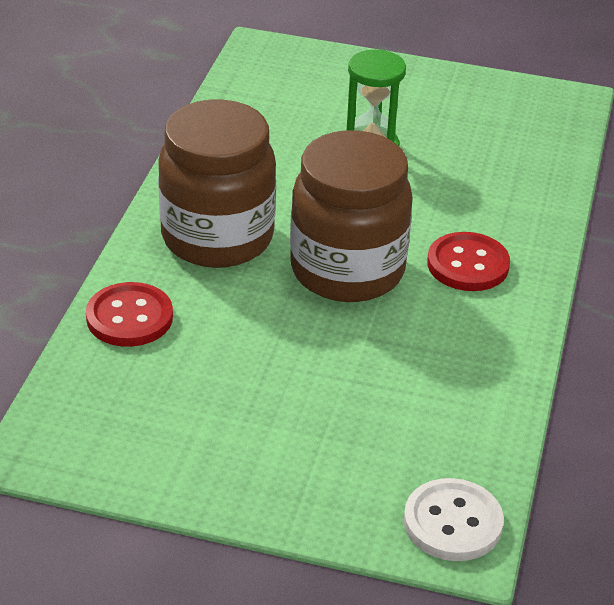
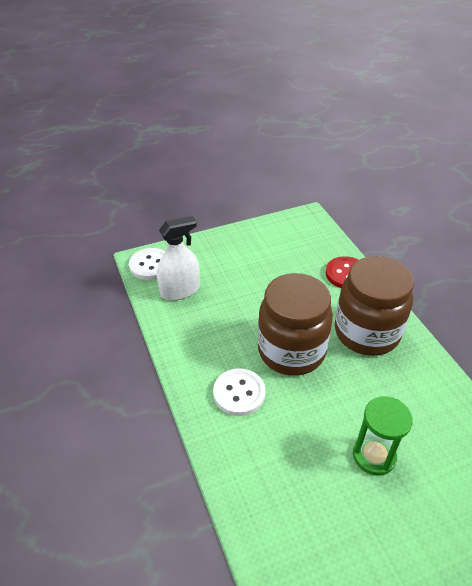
camera: 145 degrees right, 5 degrees up
red button [427,232,510,291] -> white button [213,368,266,416]
none -> white spray bottle [157,216,200,300]

